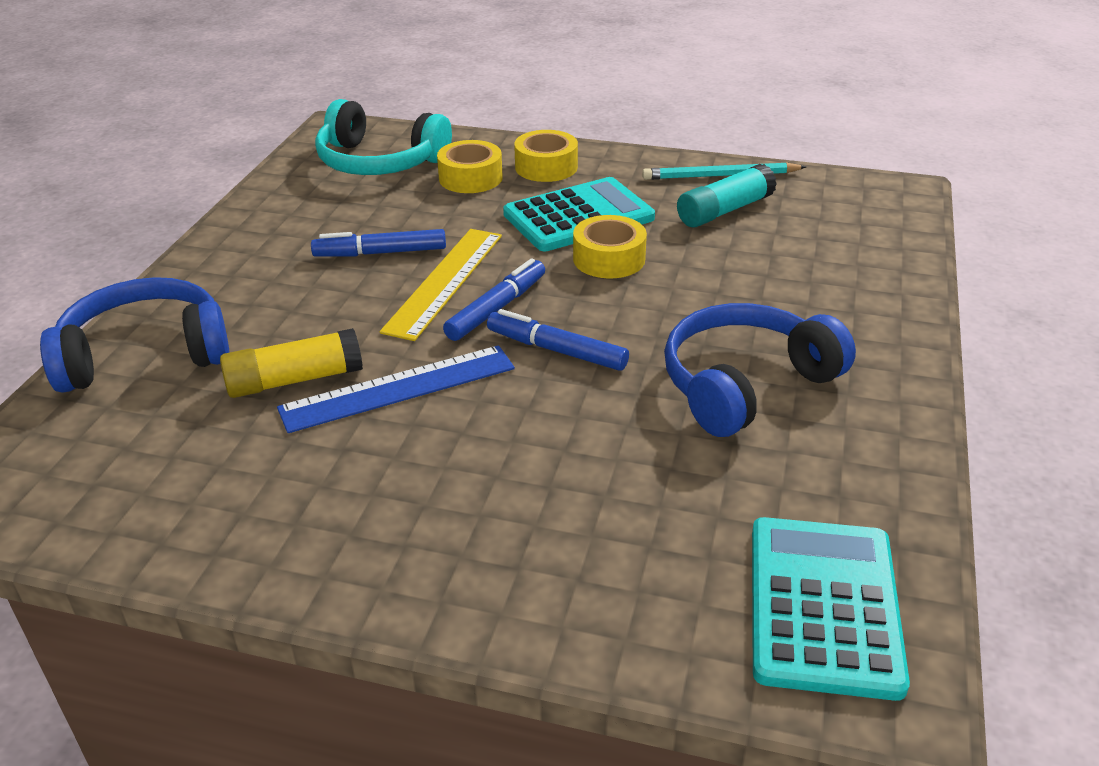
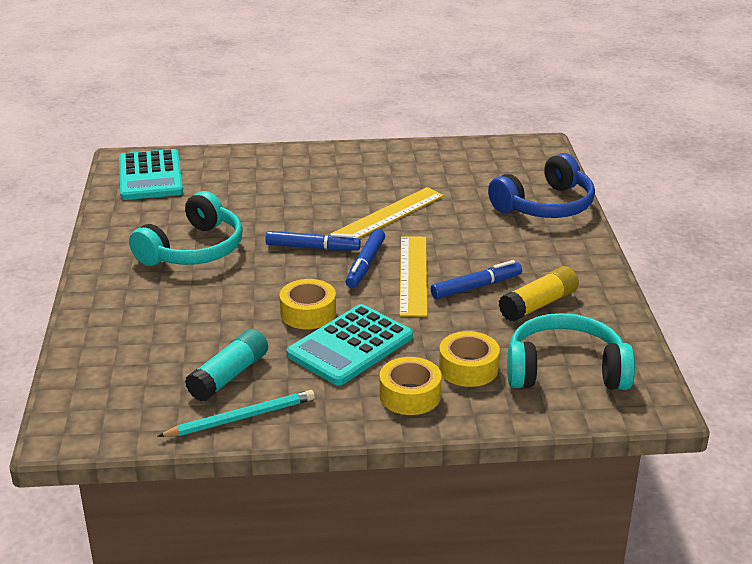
camera: 160 degrees right, 5 degrees down
yellow glue stick [220,328,363,398] -> yellow glue stick moved to [499,266,579,321]
blue ruler [277,345,515,433] -> yellow ruler [332,187,444,239]
blue headphones [664,303,856,437] -> turquoise headphones [129,191,243,266]

